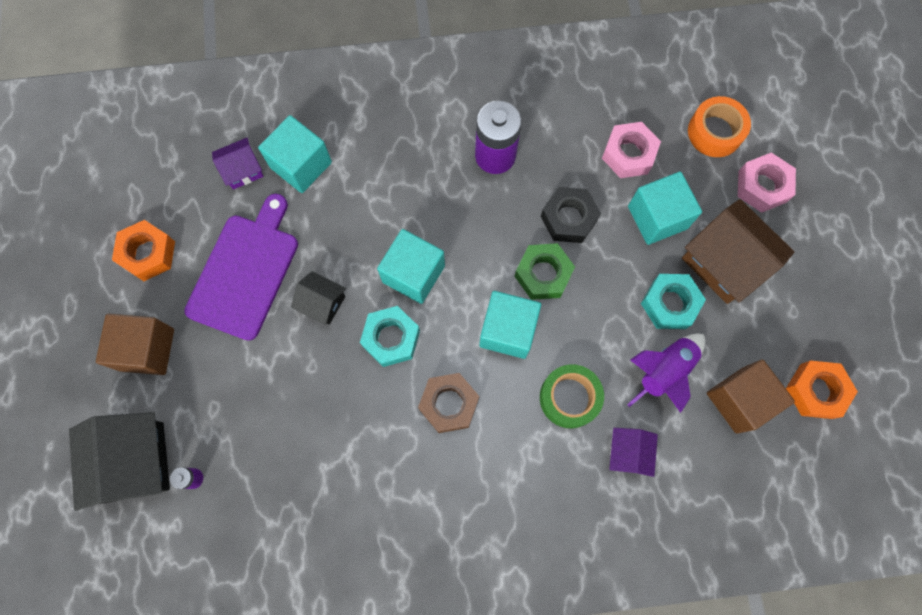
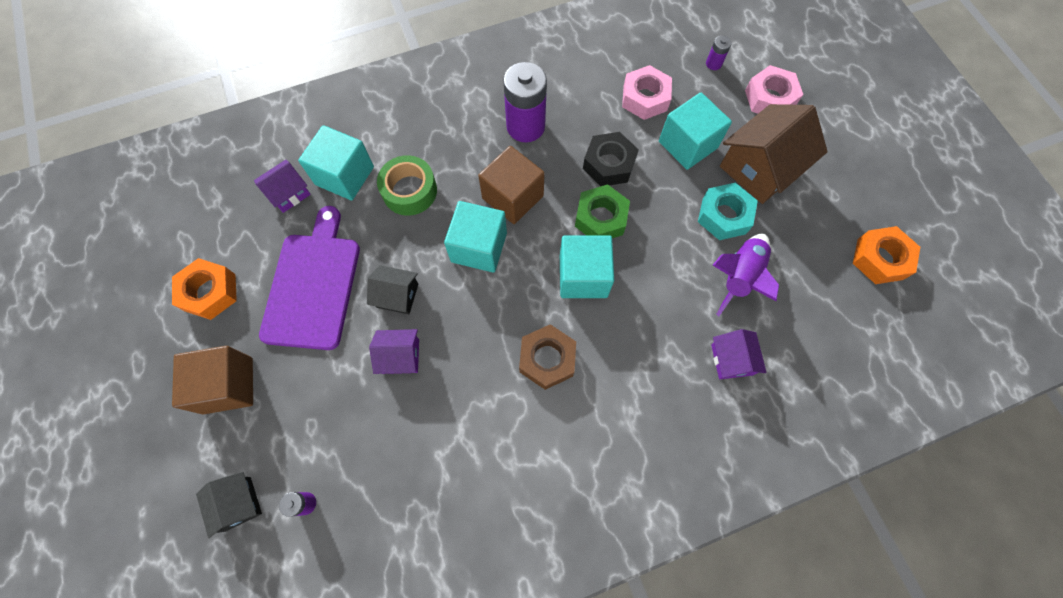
camera: 15 degrees left, 5 degrees down
black house [69,412,170,511] -> black house [196,472,262,538], size x0.53
turquoise nut [360,306,420,367] -> none
green tape [540,364,604,428] -> green tape moved to [377,155,437,216]
brown house [682,199,794,304] -> brown house turned 75 degrees counterclockwise [720,104,828,204]
orange tape [688,96,751,157] -> purple battery [706,36,731,70]
brown cube [707,359,795,434] -> brown cube moved to [478,146,545,224]
none -> purple house [369,329,419,374]

